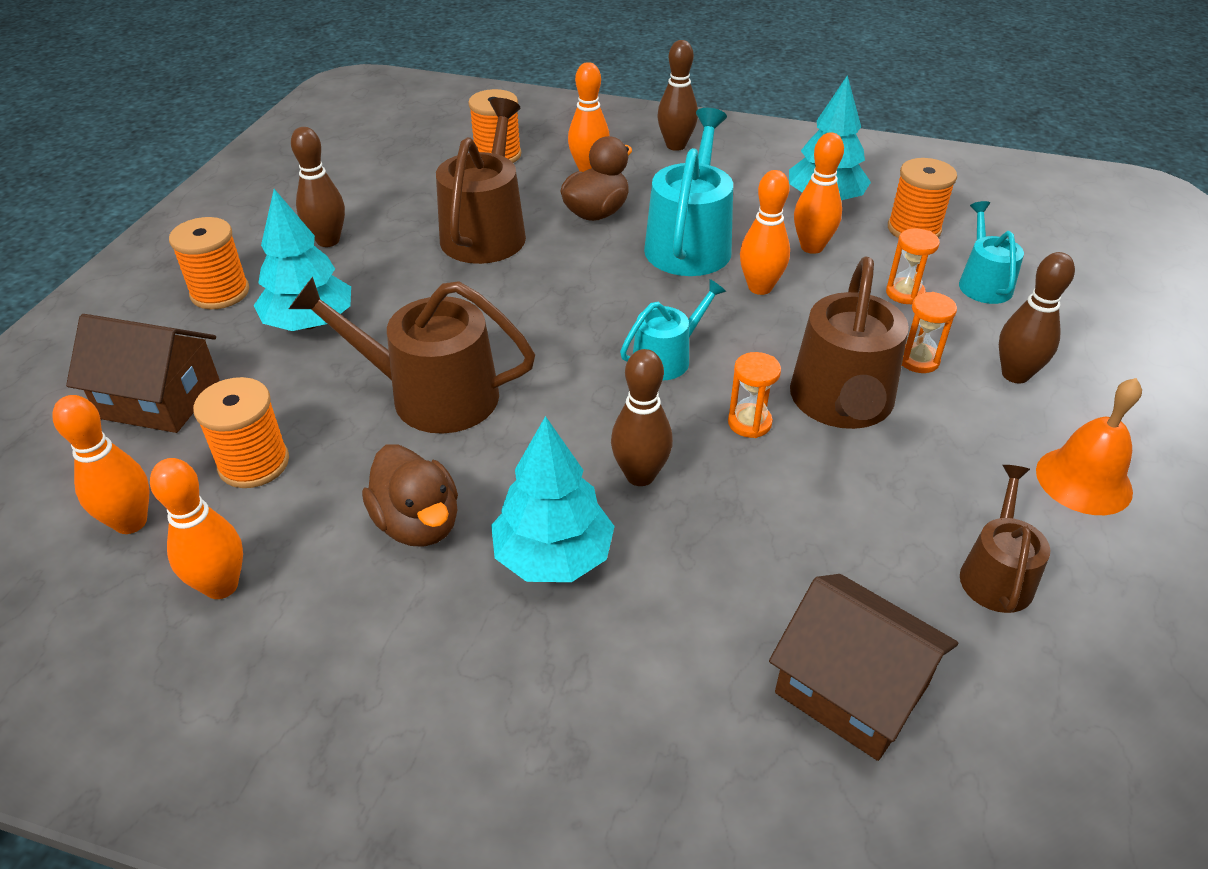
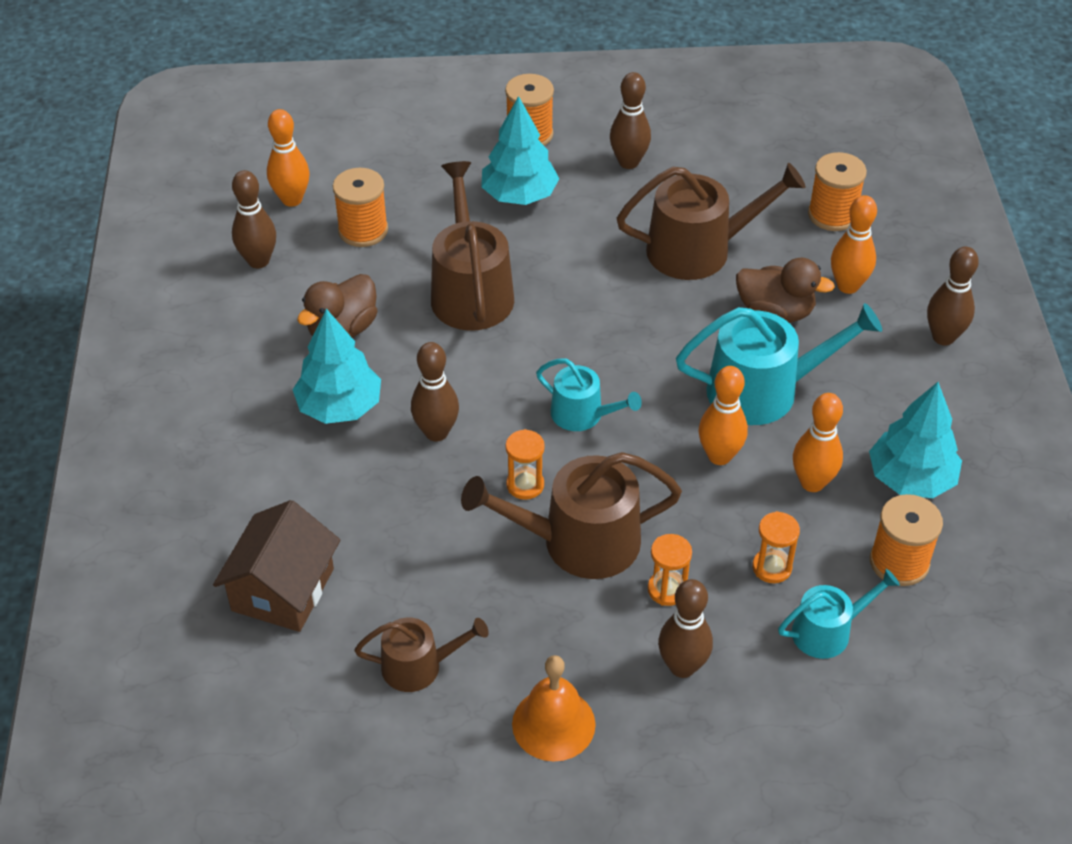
camera: 70 degrees right, 5 degrees up
brown house [66,314,220,433] -> none
orange bowling pin [150,458,243,599] -> brown bowling pin [232,170,276,269]

